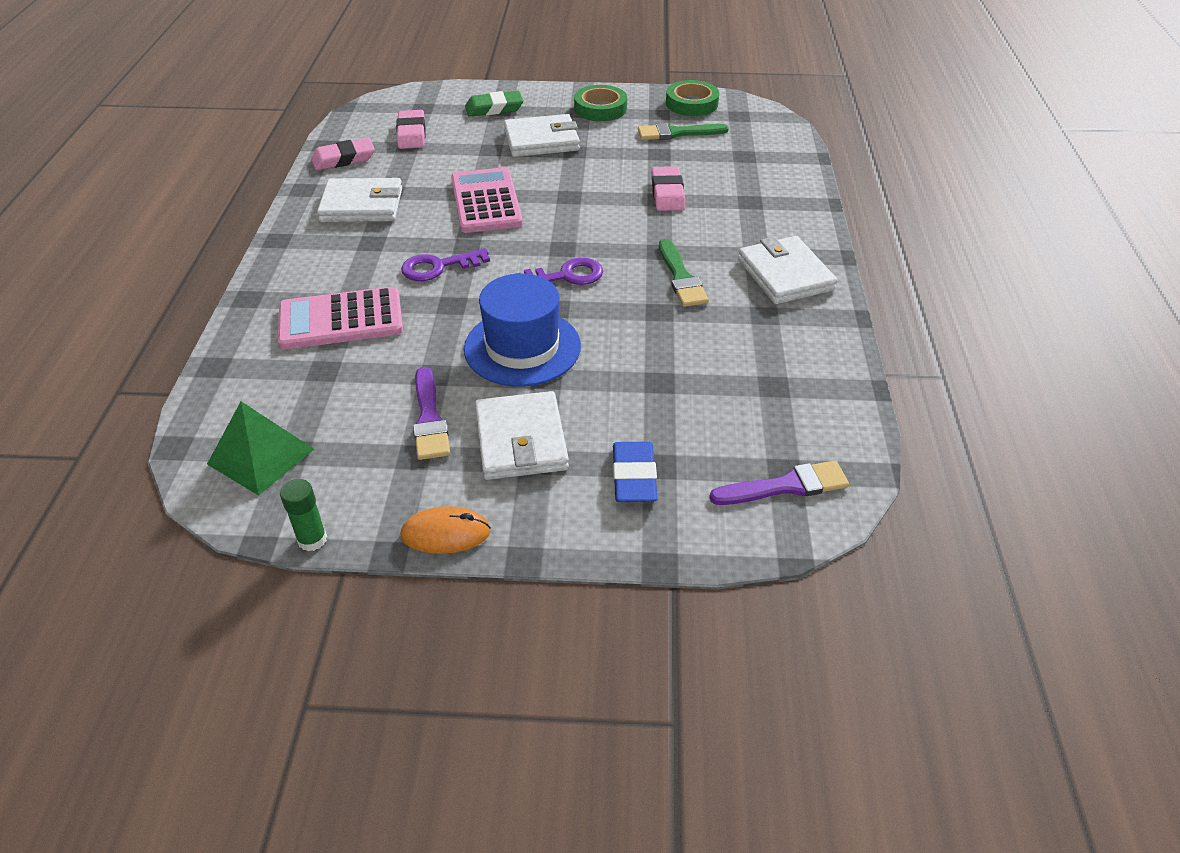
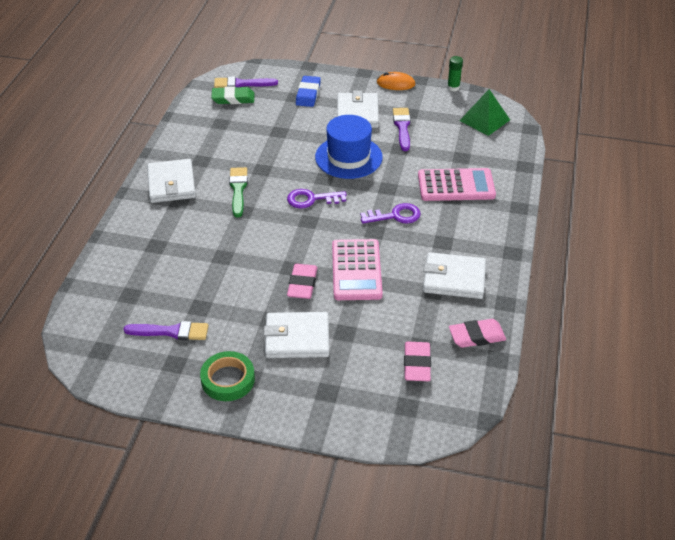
camera: 170 degrees left, 0 degrees up
green eraser [465,91,524,117] -> green eraser moved to [211,86,254,104]
green brush [638,123,729,140] -> purple brush [123,321,209,340]
pink eraser [651,166,685,211] -> pink eraser moved to [287,264,318,299]
green tape [666,80,719,116] -> none

